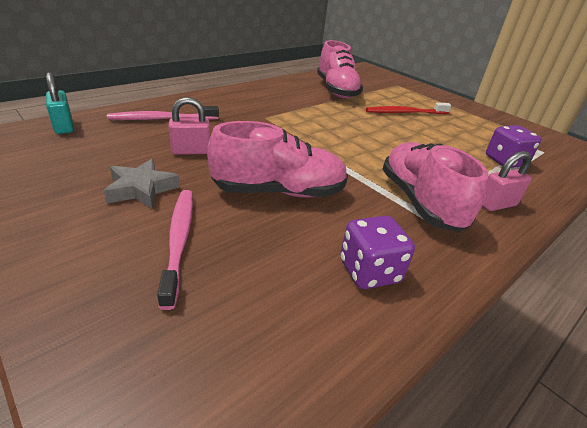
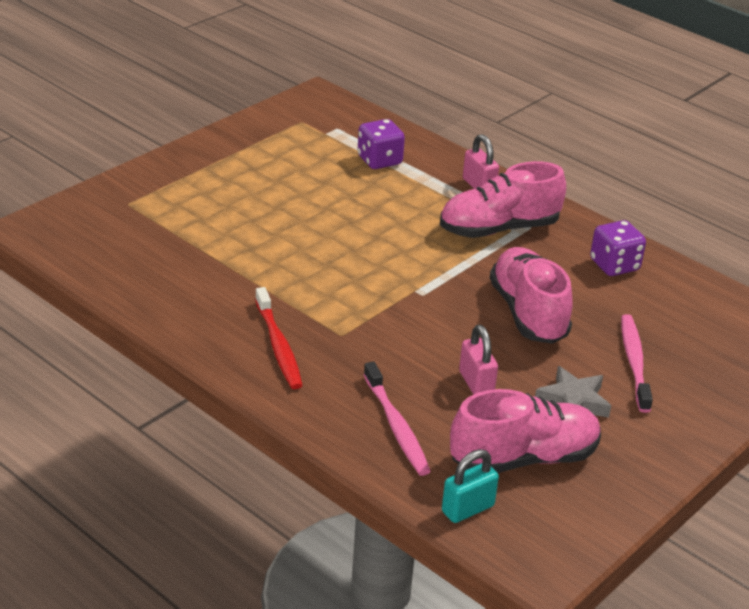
camera: 95 degrees left, 0 degrees up
pink toothbrush [157,190,193,310] -> pink toothbrush turned 105 degrees clockwise [621,314,653,413]
pink shoe [317,40,363,99] -> pink shoe moved to [450,389,601,473]
red toothbrush [366,103,451,114] -> red toothbrush moved to [255,287,303,389]

